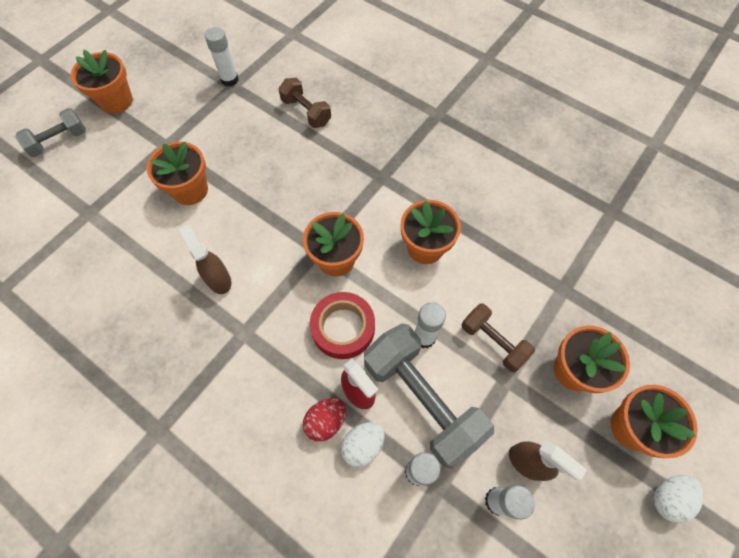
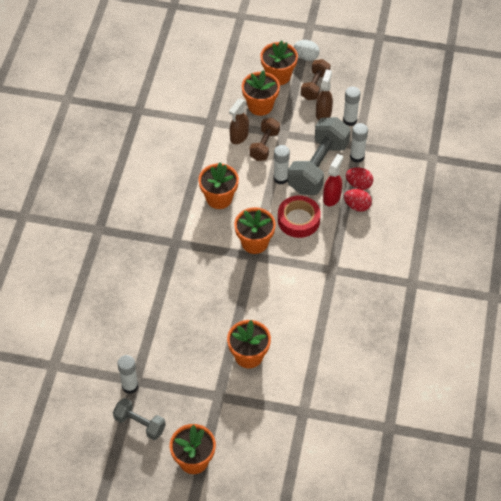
camera: 115 degrees left, 10 degrees down
grey dumbbell [15,108,86,157] -> grey dumbbell moved to [113,398,166,440]
brown spray bottle [179,225,231,294] -> brown spray bottle moved to [229,99,249,144]
brown dumbbell [278,78,331,128] -> brown dumbbell moved to [301,59,330,100]
white egg [341,422,385,467] -> red egg [346,168,373,190]

